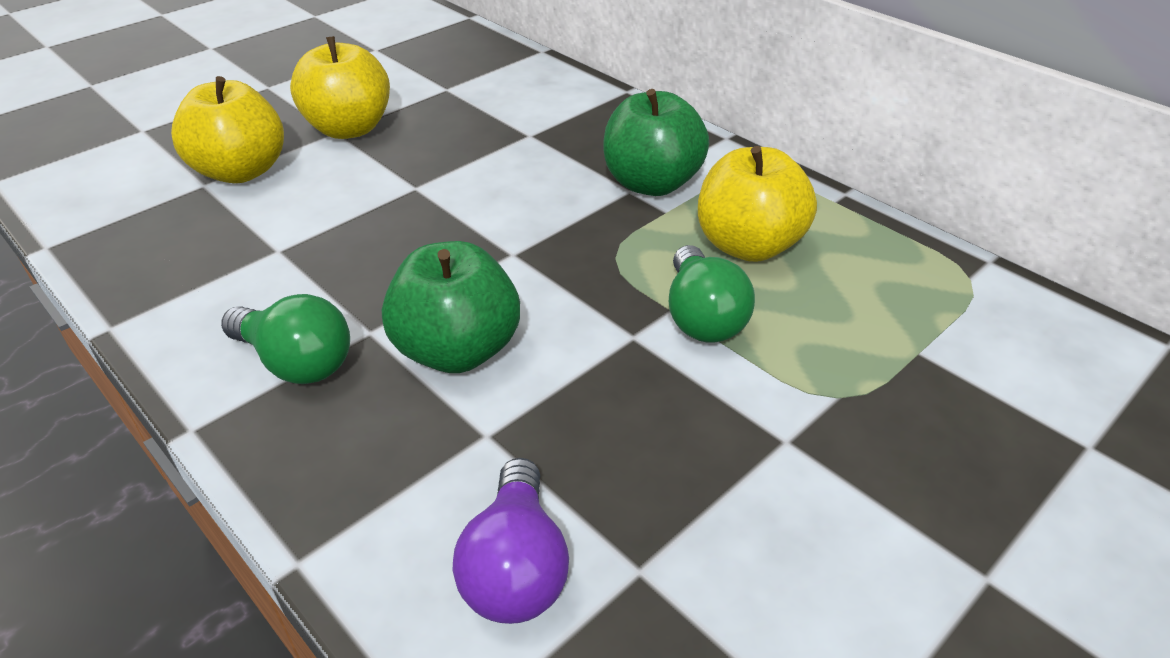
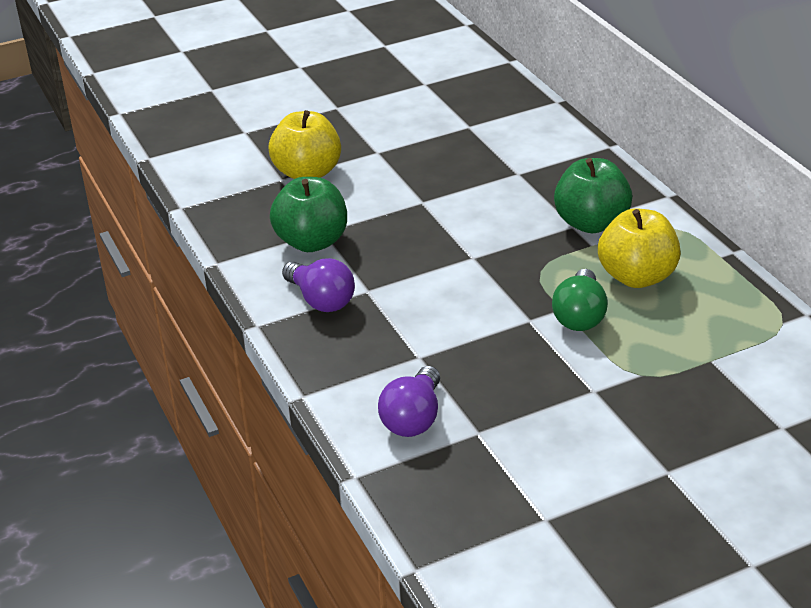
camera: 20 degrees right, 5 degrees down
green light bulb [221,294,350,384] -> purple light bulb [282,258,355,312]
yellow apple [290,36,390,139] -> none
green apple [382,241,520,373] -> green apple moved to [270,177,347,252]

